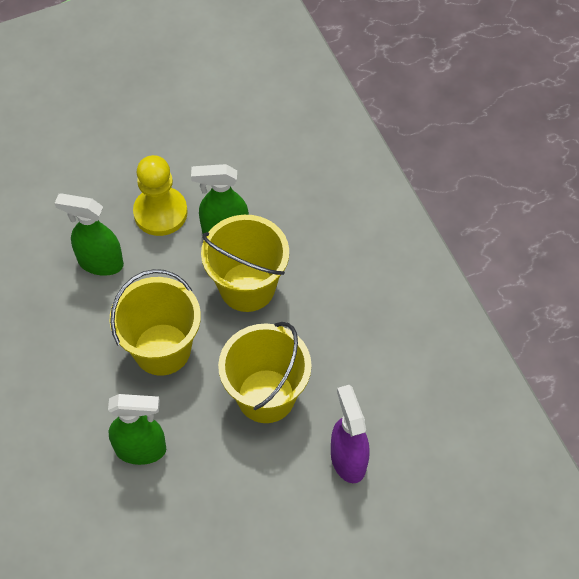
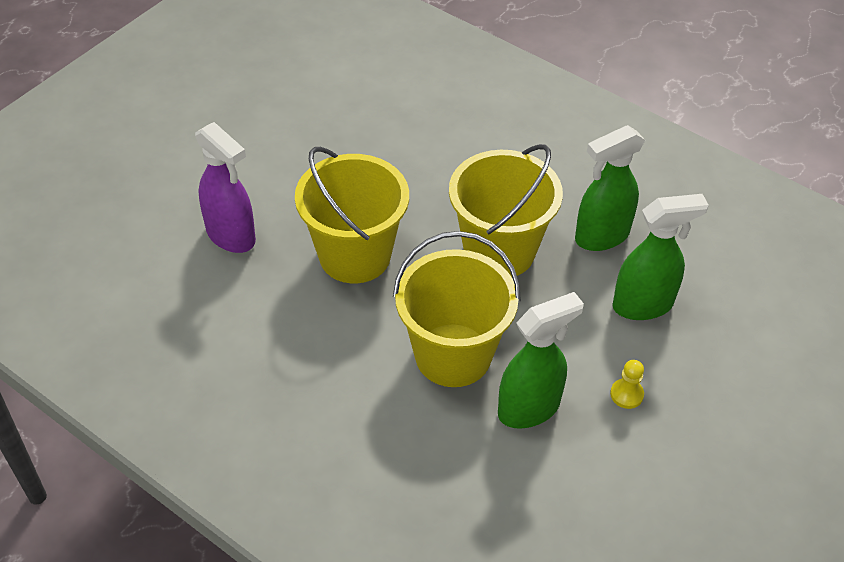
camera: 150 degrees right, 10 degrees down
green spray bottle [108,394,166,465] -> green spray bottle moved to [575,125,645,251]
yellow pawn [133,155,188,236] -> yellow pawn [610,360,644,409], size x0.42

